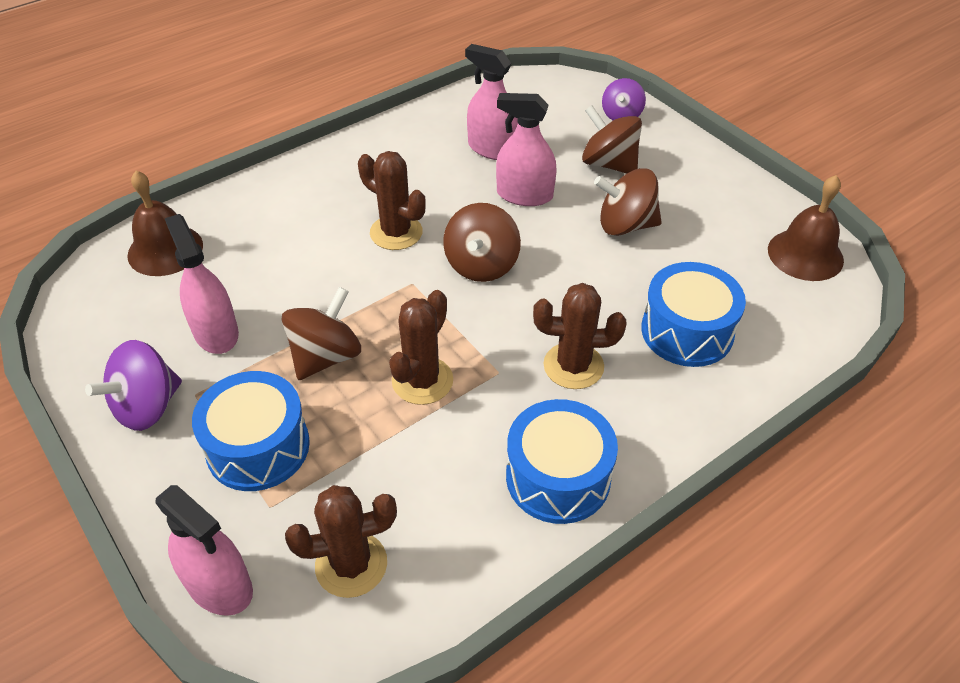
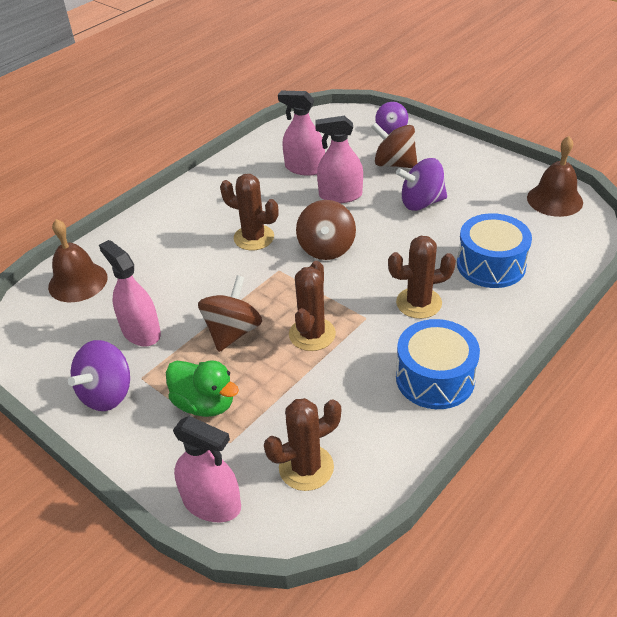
camera: 10 degrees left, 5 degrees down
blue drum [192,371,310,491] -> green duck [166,361,239,417]
brown spinning top [594,168,662,236] -> purple spinning top [396,158,447,211]

